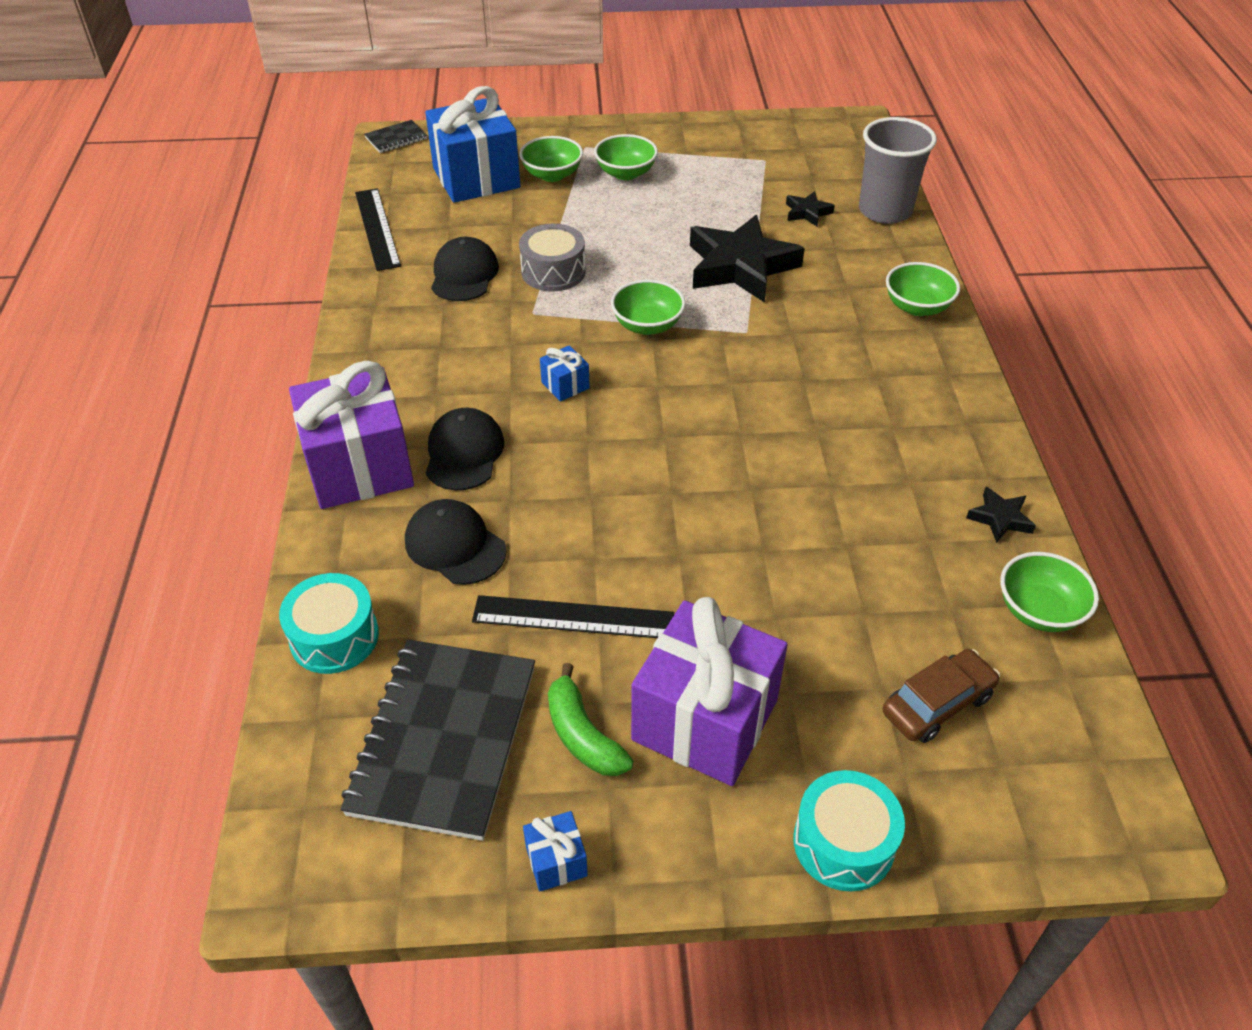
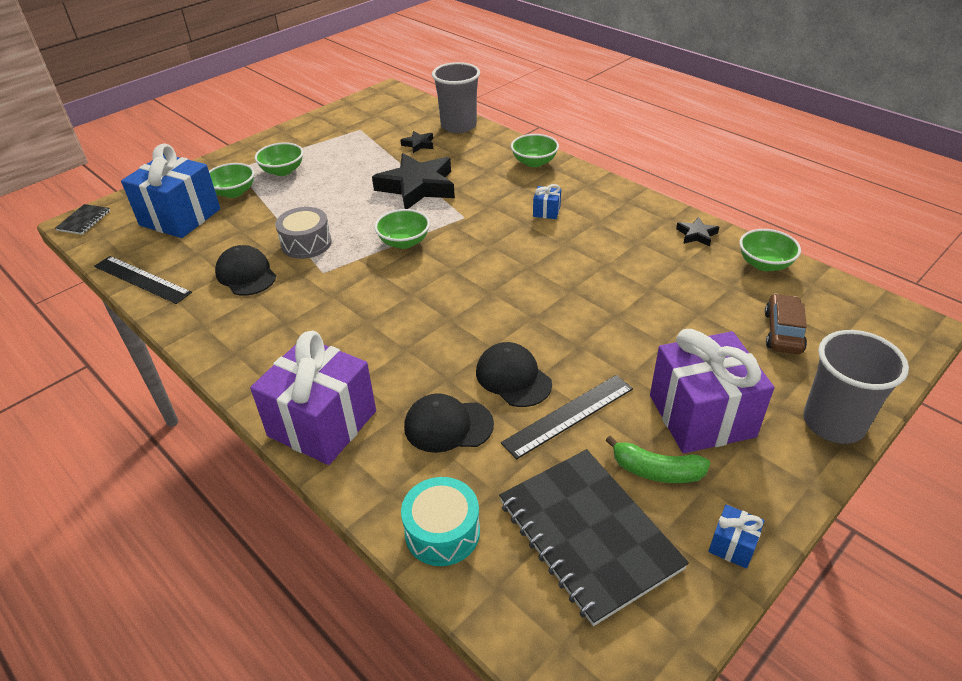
camera: 40 degrees left, 5 degrees down
black cap [426,408,504,491] -> black cap moved to [476,342,552,407]
blue gift [540,345,590,401] -> blue gift moved to [533,184,561,219]
turquoise drum [794,770,905,892] -> grey cup [803,330,909,444]

